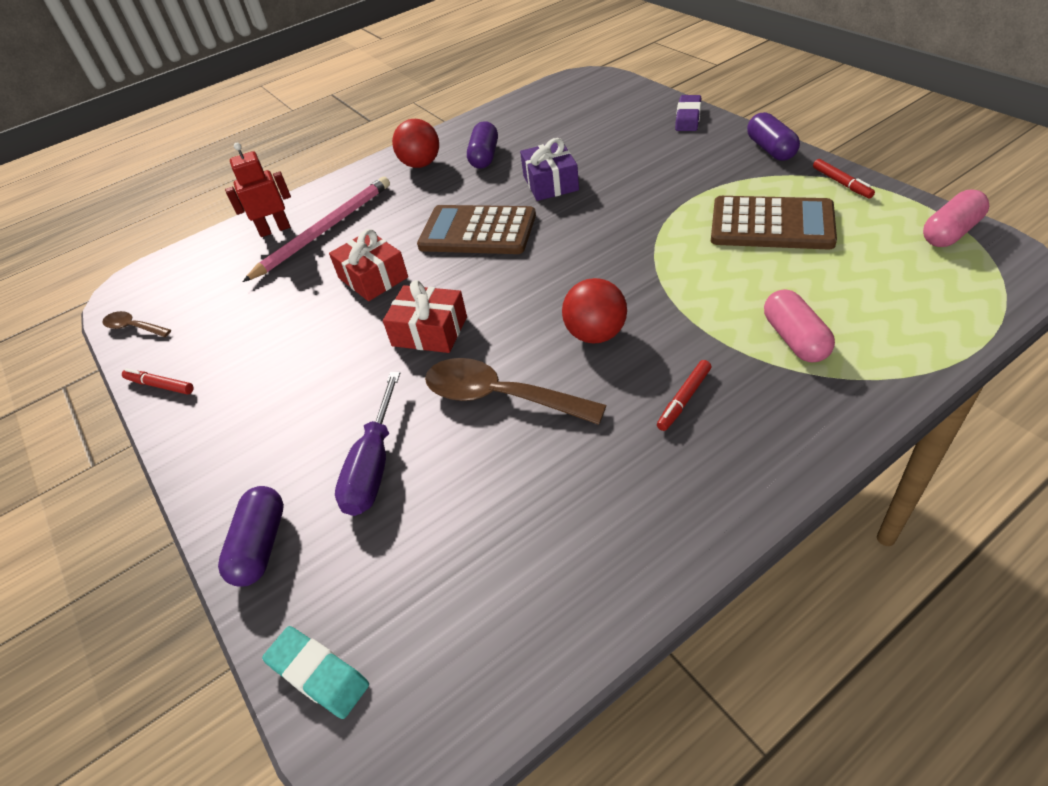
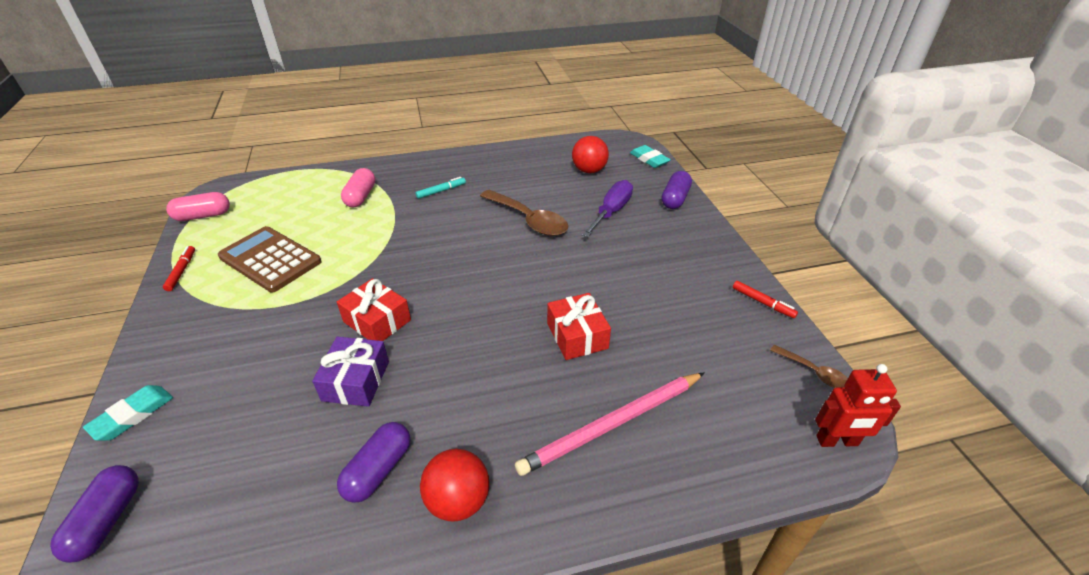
camera: 165 degrees left, 5 degrees down
red robot [225,143,291,237] -> red robot moved to [815,364,901,447]
red gift [383,280,467,353] -> red gift moved to [337,278,411,341]
brown calculator [417,205,536,254] -> none
red ball [562,278,627,344] -> red ball moved to [572,136,609,173]
red marker [657,360,711,431] -> turquoise marker [416,177,466,199]
purple eraser [675,95,701,131] -> turquoise eraser [83,385,173,441]
purple capsule [747,112,800,161] -> purple capsule moved to [50,465,139,563]

